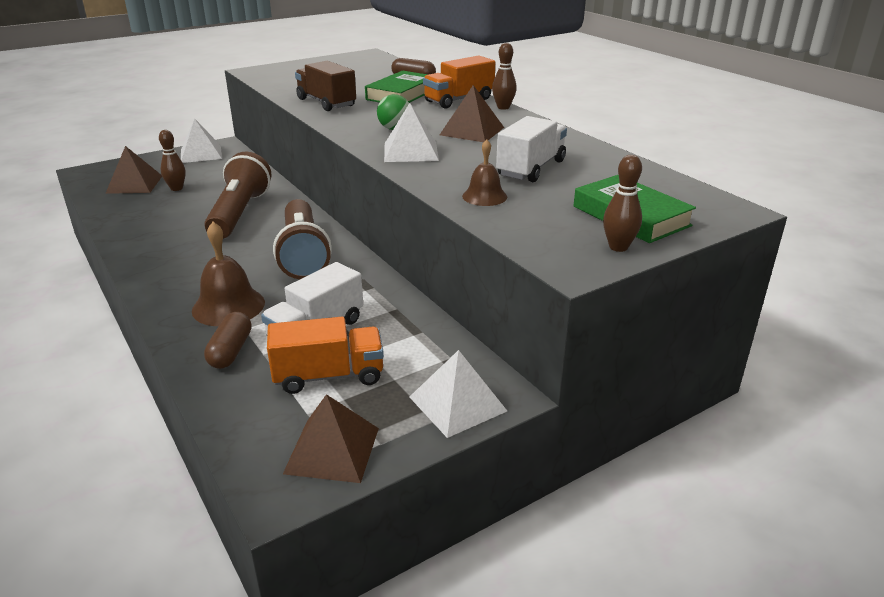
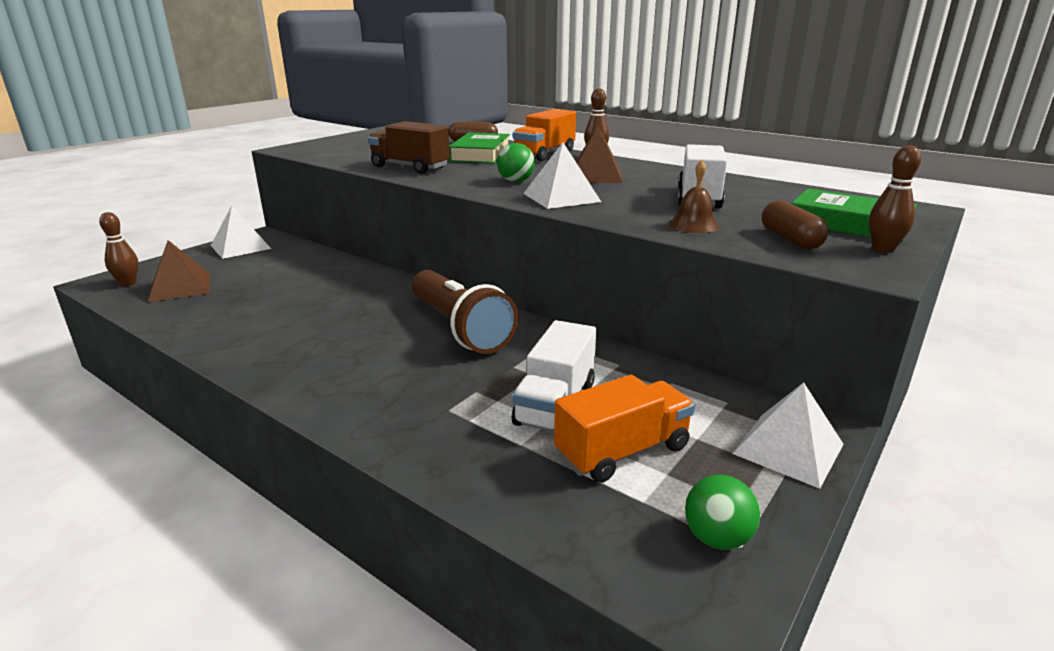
camera: 20 degrees left, 5 degrees down
brown bowling pin [159,130,186,191] -> brown bowling pin moved to [99,212,139,286]
brown bell [192,222,265,326] -> none
brown flashlight [204,152,271,239] -> none
brown capsule [204,312,251,369] -> brown capsule moved to [762,200,829,249]
brown pyramid [283,394,379,483] -> green ball [685,475,760,549]

